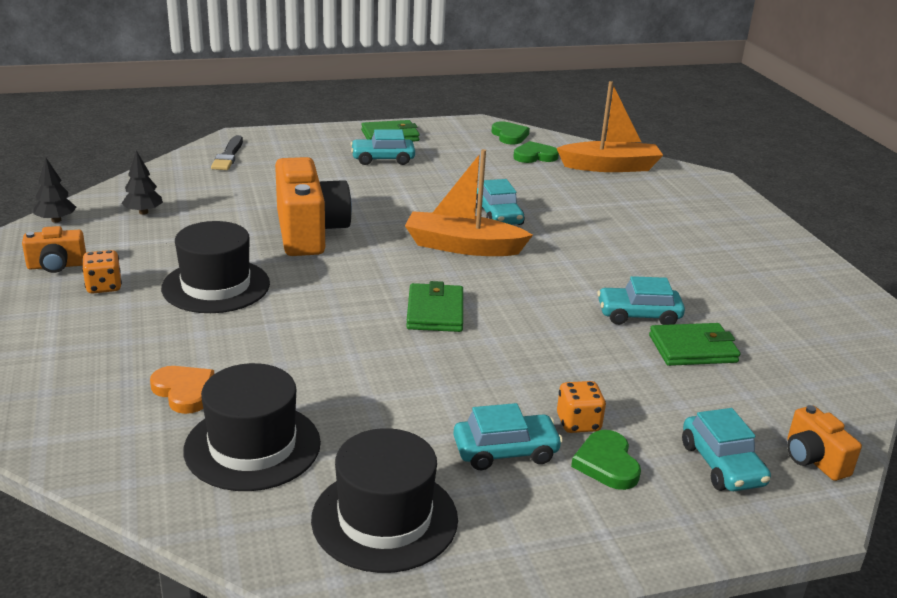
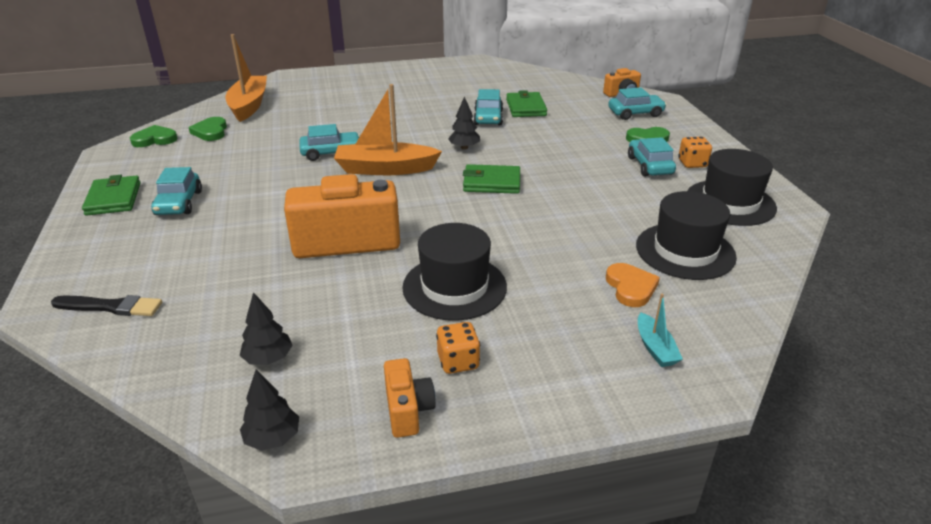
camera: 85 degrees left, 5 degrees up
orange heart [150,366,214,414] -> orange heart turned 120 degrees clockwise [606,263,660,307]
orange boat [405,149,533,256] -> orange boat turned 75 degrees clockwise [334,84,442,175]
orange dice [557,381,606,433] -> orange dice moved to [678,137,712,168]
none -> black tree [448,96,480,150]
none -> turquoise boat [638,293,683,367]

